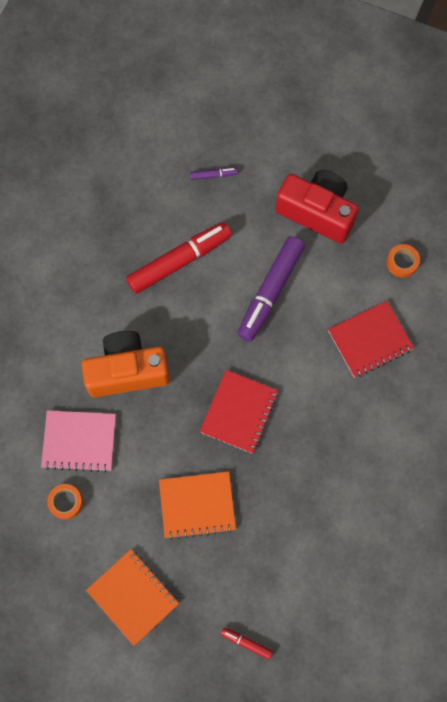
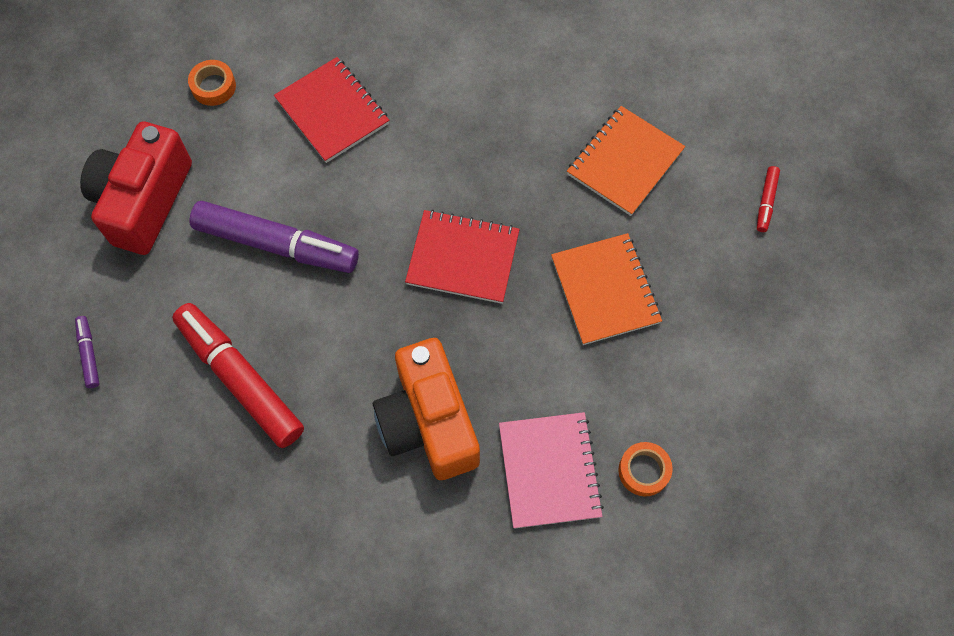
camera: 100 degrees left, 5 degrees down
orange notebook [86,549,179,646] -> orange notebook moved to [567,106,685,216]

